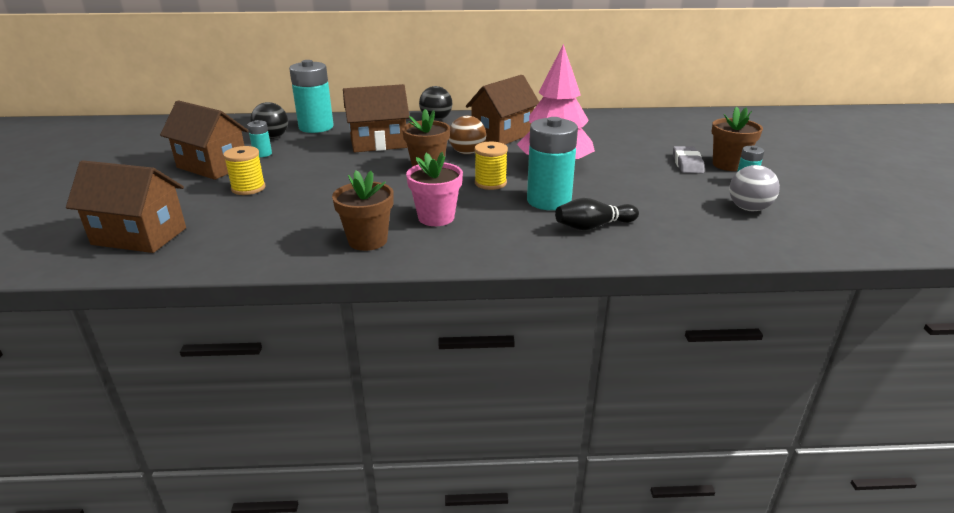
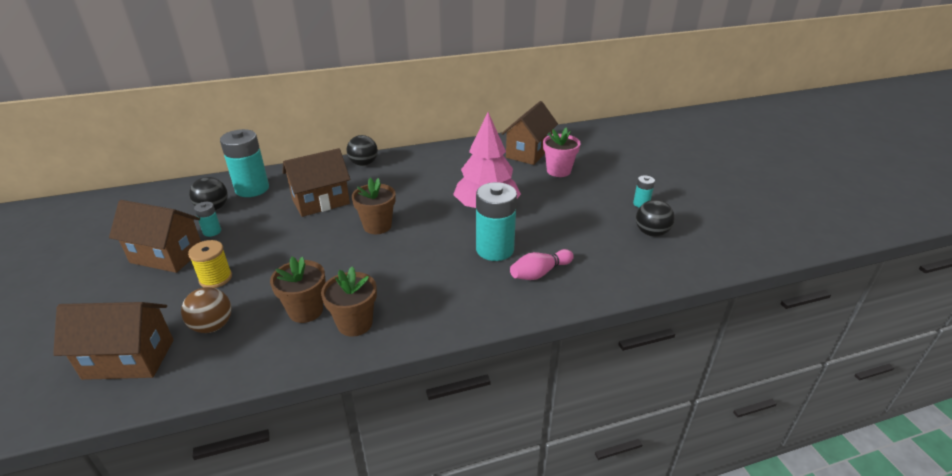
camera: 15 degrees left, 5 degrees up
pink flower pot [406,152,463,226] -> pink flower pot moved to [543,127,581,177]
brown ball [449,116,486,154] -> brown ball moved to [181,287,232,333]
brown house [466,75,539,144] -> brown house moved to [502,101,558,165]
yellow spool [475,142,508,190] -> none
black bowling pin [555,198,639,230] -> pink bowling pin [510,249,574,280]
grey eraser [673,146,705,174] -> none
brown flower pot [712,106,763,171] -> brown flower pot moved to [270,256,325,323]
grey ball [729,165,780,211] -> black ball [636,200,675,237]

